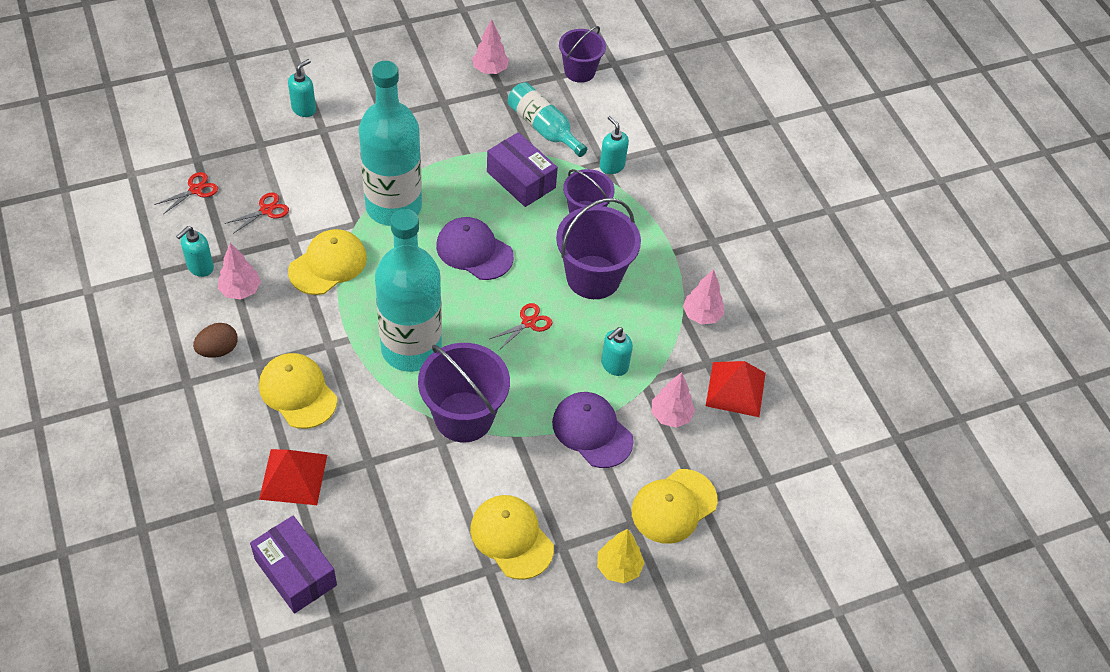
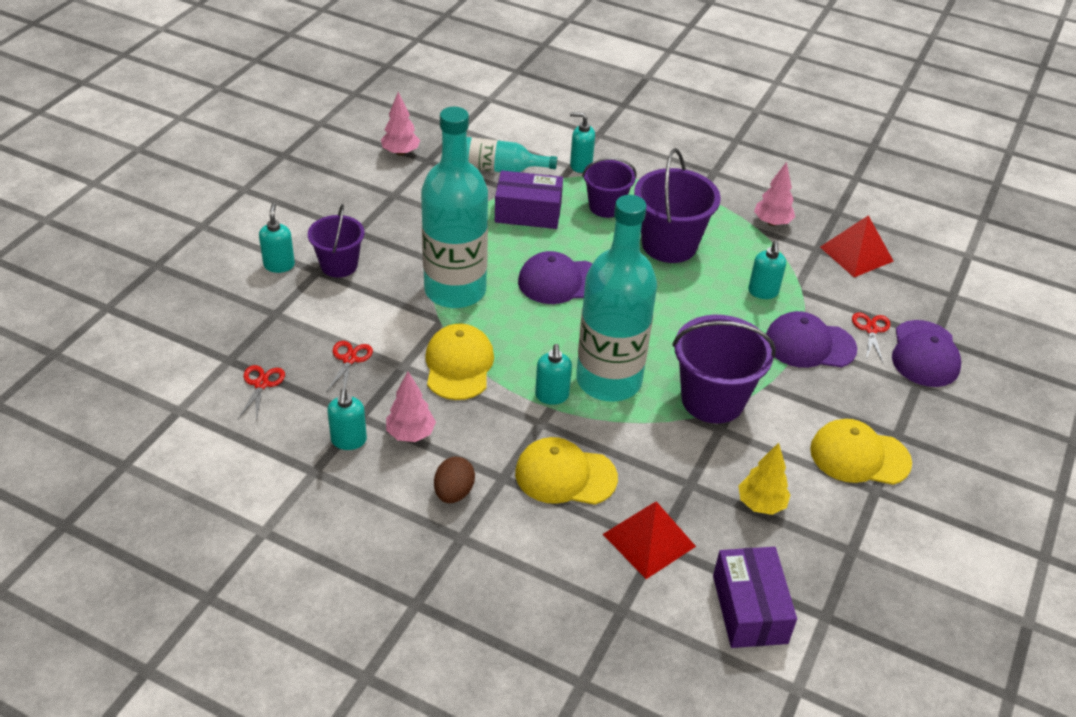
camera: 40 degrees left, 10 degrees down
purple box [250,516,337,614] -> purple box turned 75 degrees clockwise [713,547,797,648]
red scissors [490,303,553,350] -> red scissors moved to [852,312,890,363]
purple bucket [559,26,606,83] -> purple bucket moved to [308,204,365,278]
yellow tree [597,529,644,583] -> yellow tree moved to [739,443,791,515]
yellow cap [631,469,718,544] -> purple cap [892,320,961,387]
pink tree [652,372,695,428] -> none
none -> turquoise soap dispenser [535,344,572,405]

